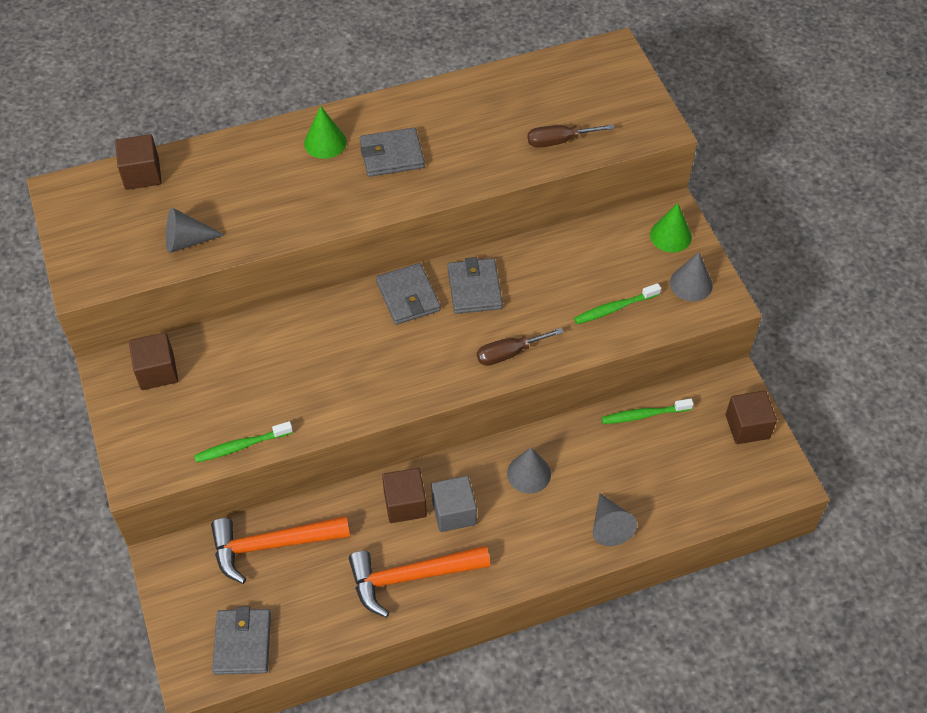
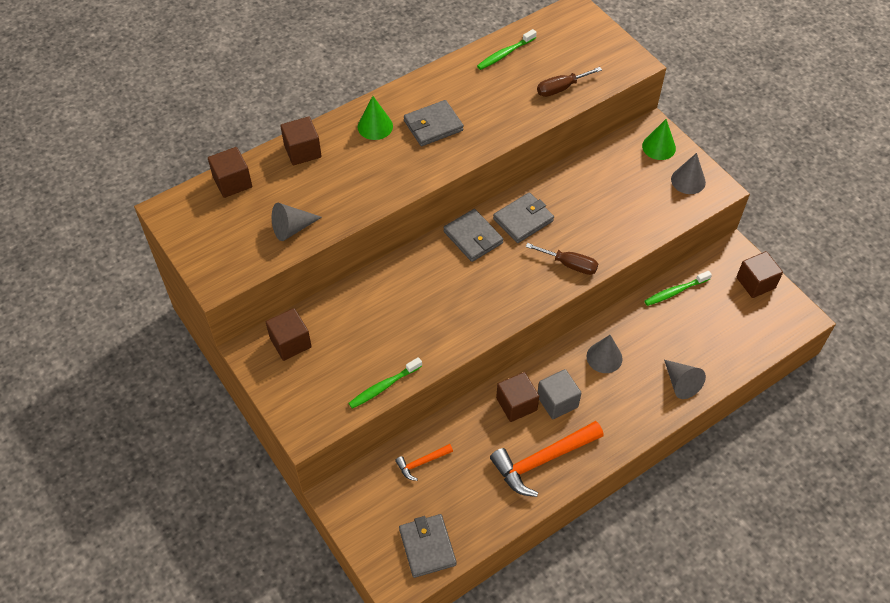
camera: 15 degrees left, 0 degrees up
orange hammer [211,516,350,584] -> orange hammer [395,444,453,481], size x0.50
grey wallet [447,257,503,314] -> grey wallet turned 75 degrees clockwise [493,192,554,243]
brown screwdriver [477,328,564,366] -> brown screwdriver turned 120 degrees counterclockwise [526,243,598,275]
green toothbrush [574,283,661,324] -> green toothbrush moved to [477,29,537,70]
none -> brown cube [280,117,322,166]

